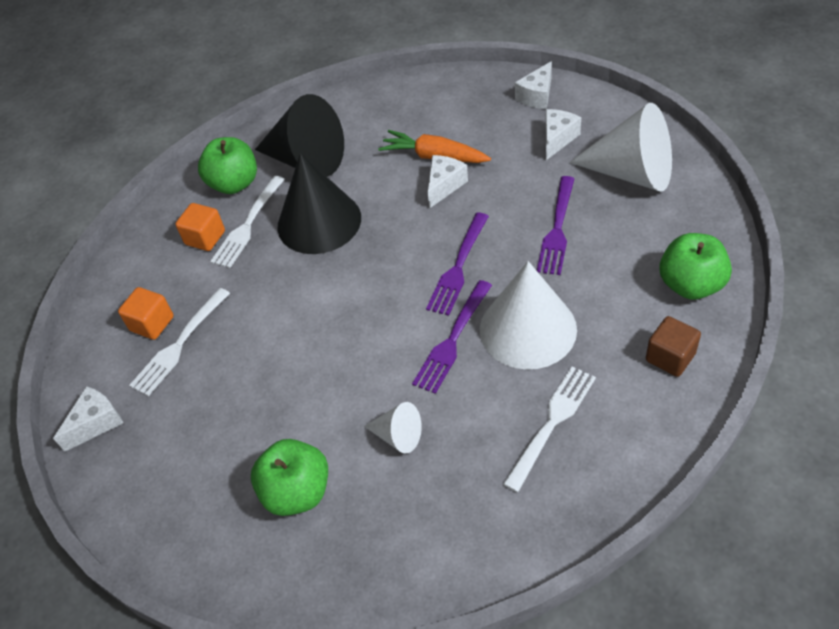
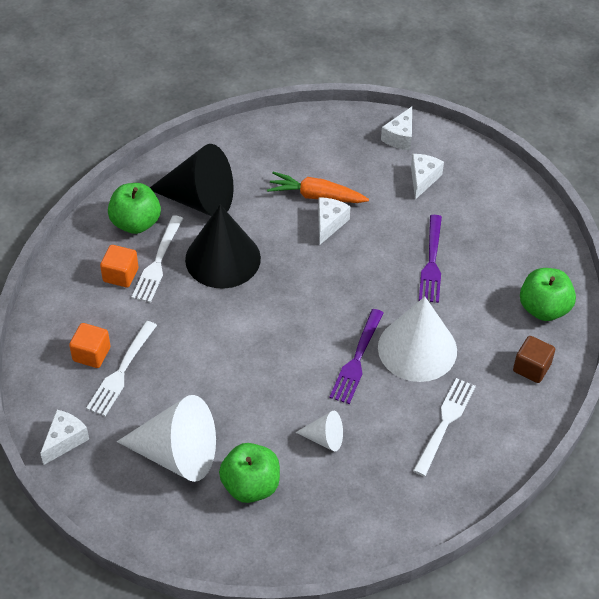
camera: 15 degrees left, 0 degrees up
purple fork [426,213,489,316] -> none
white cone [569,103,672,192] -> white cone moved to [117,395,216,482]

